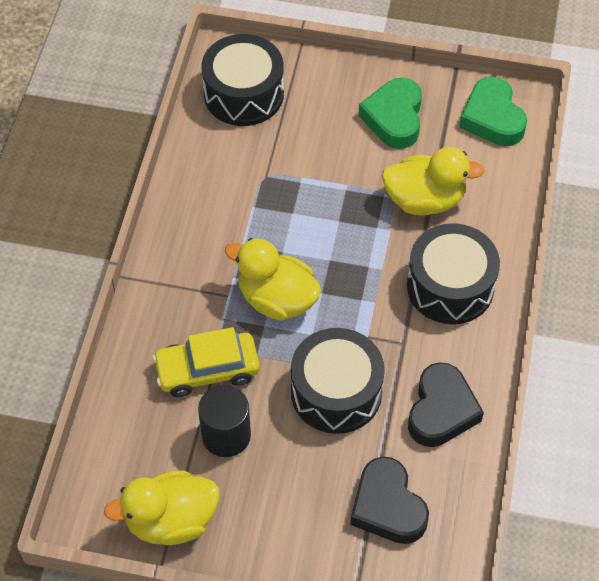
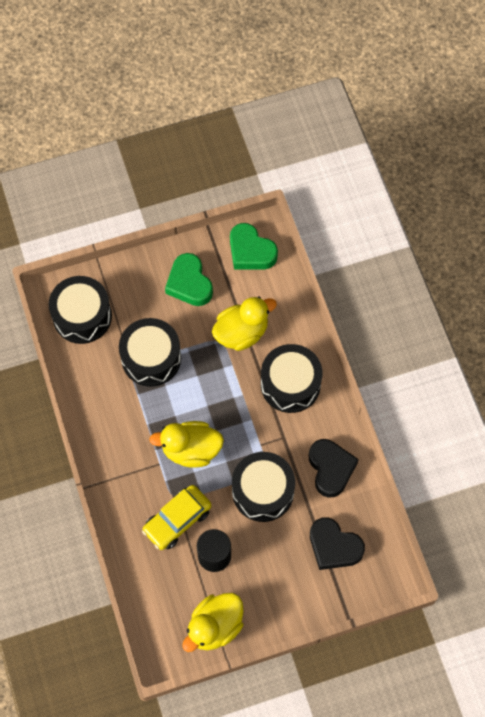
camera: 30 degrees left, 10 degrees up
none -> black drum [119,318,181,387]

